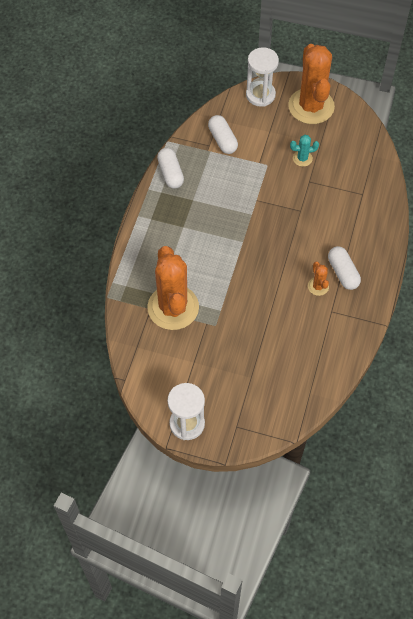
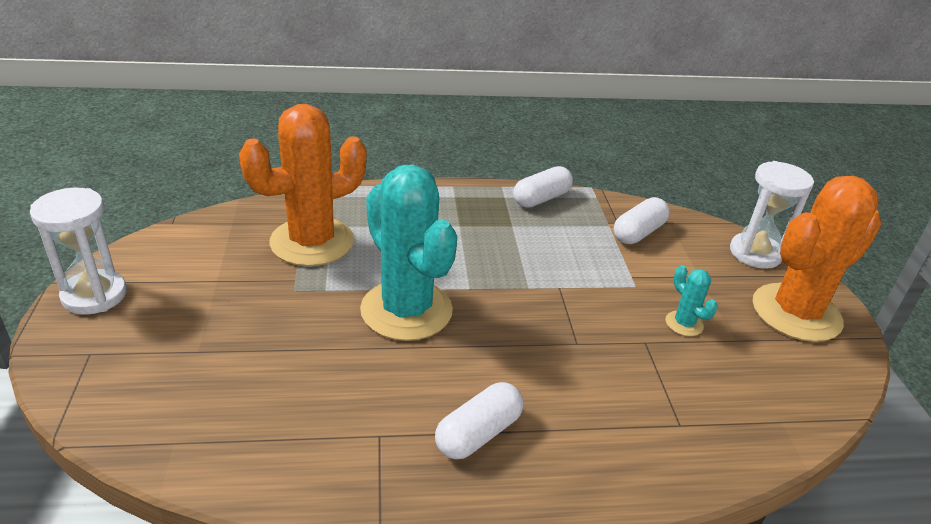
camera: 65 degrees right, 25 degrees down
orange cactus [308,262,329,296] -> none
none -> turquoise cactus [360,165,457,341]

